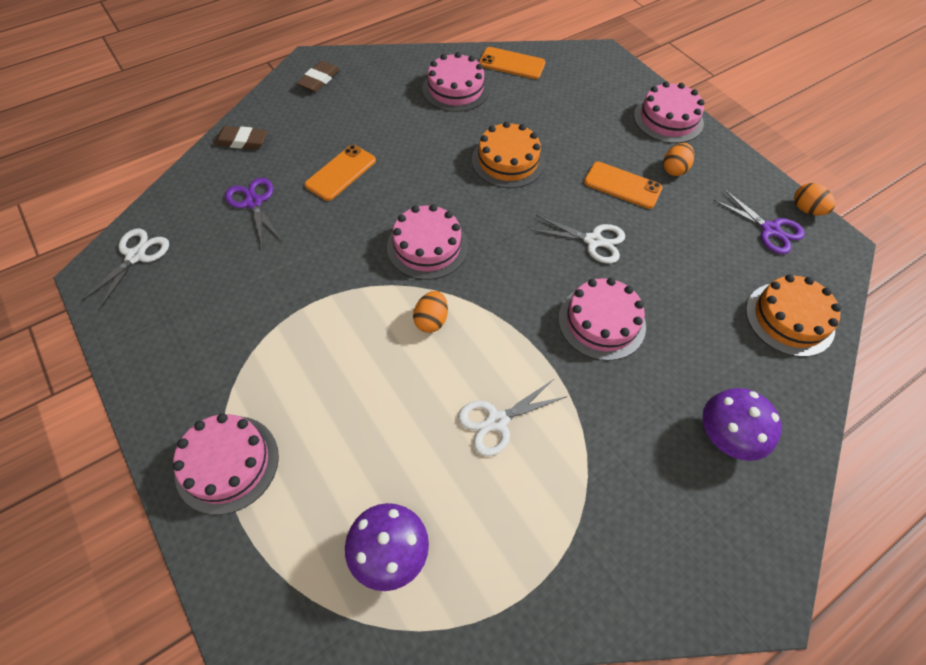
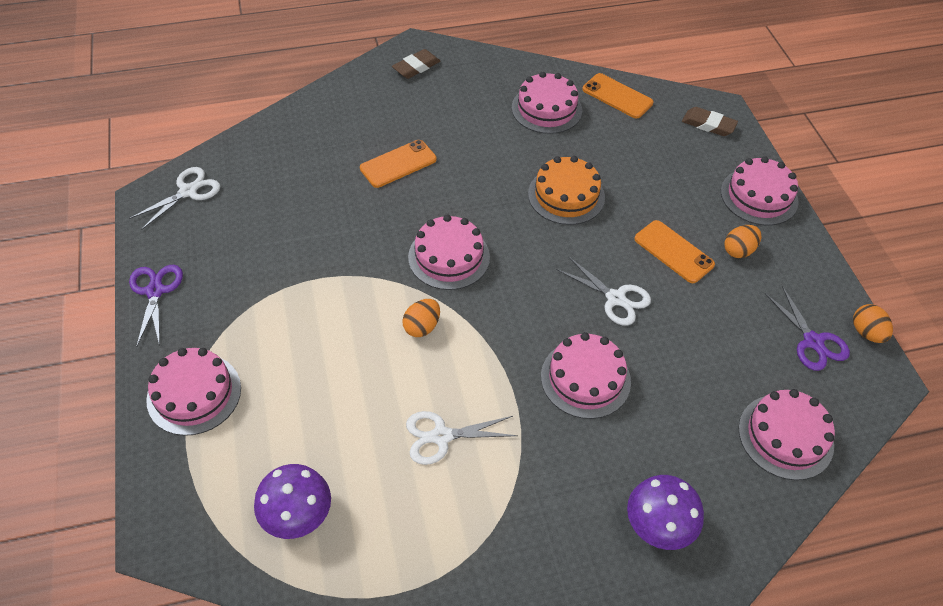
camera: 20 degrees right, 5 degrees down
brown eraser [214,126,268,149] -> brown eraser moved to [682,107,738,136]
purple scissors [225,178,282,245] -> purple scissors moved to [129,265,183,347]
orange cake [746,274,841,357] -> pink cake [738,389,835,480]

